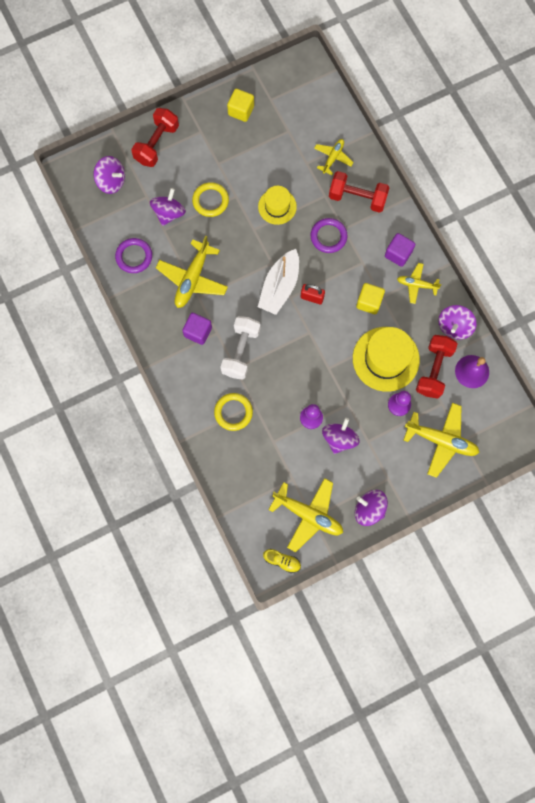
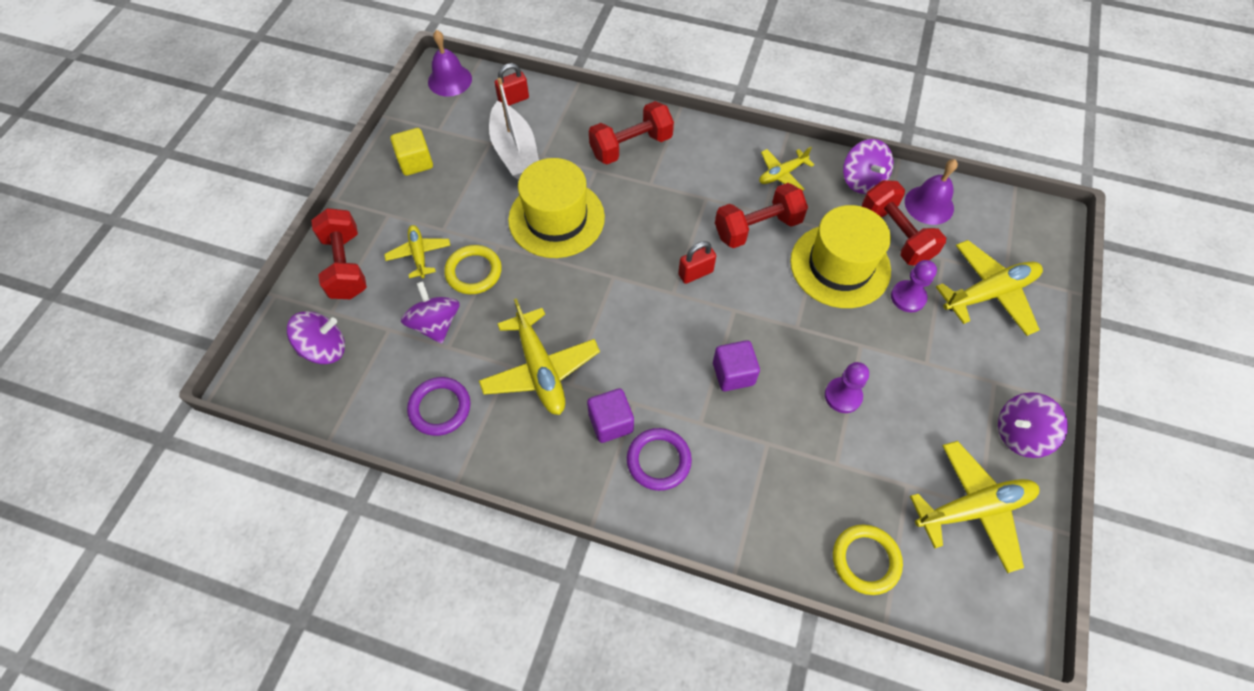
camera: 45 degrees left, 15 degrees down
yellow ring [214,393,253,431] -> yellow ring moved to [833,525,903,595]
white dumbbell [220,316,261,380] -> none
yellow hat [258,186,297,225] -> yellow hat [508,158,605,258], size x1.67
white boat [258,249,299,315] -> white boat moved to [489,78,539,179]
yellow shoe [263,549,301,573] -> none
purple ring [311,218,347,253] -> purple ring moved to [627,428,692,491]
yellow plane [314,139,354,175] -> yellow plane moved to [384,225,451,278]
purple spinning top [322,418,360,454] -> none
yellow cube [356,283,385,314] -> red dumbbell [715,183,808,248]
purple cube [385,233,415,267] -> purple cube moved to [713,340,760,391]
none -> purple bell [428,30,472,97]
none -> red padlock [494,63,529,106]

